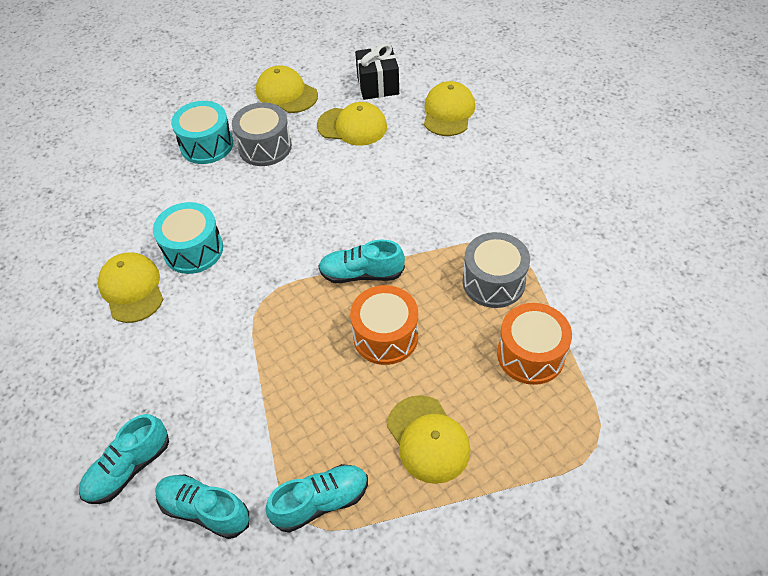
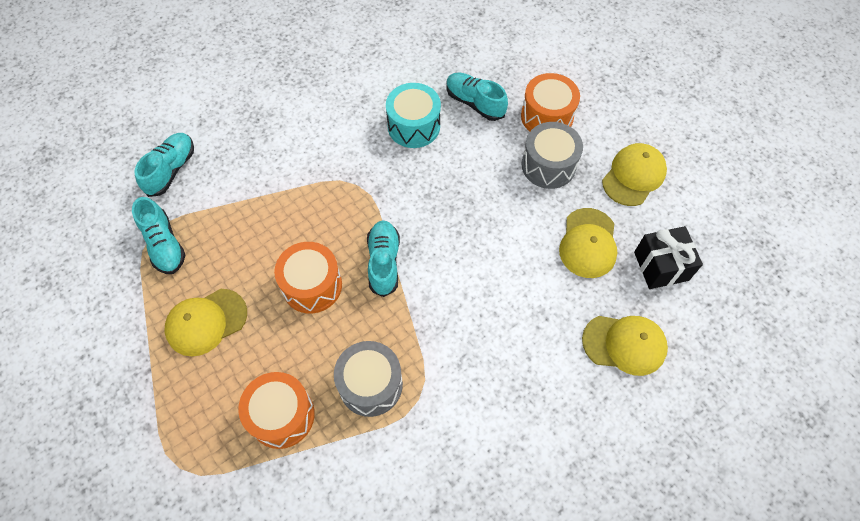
camera: 85 degrees right, 10 degrees up
turquoise shoe [79,414,169,504] -> turquoise shoe moved to [446,72,508,121]
yellow cap [98,252,164,323] -> none
turquoise drum [171,101,233,164] -> orange drum [521,73,580,131]

